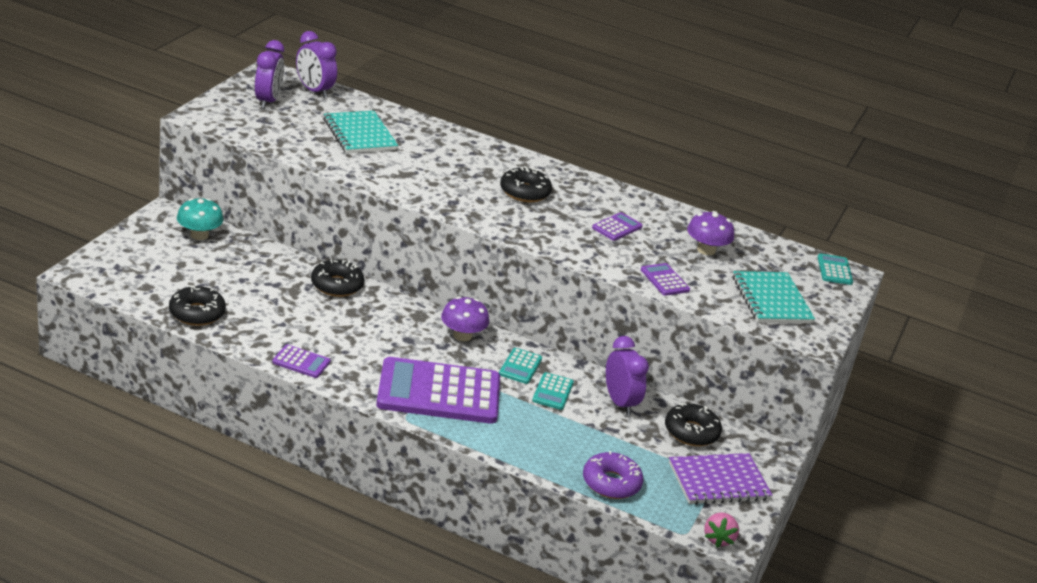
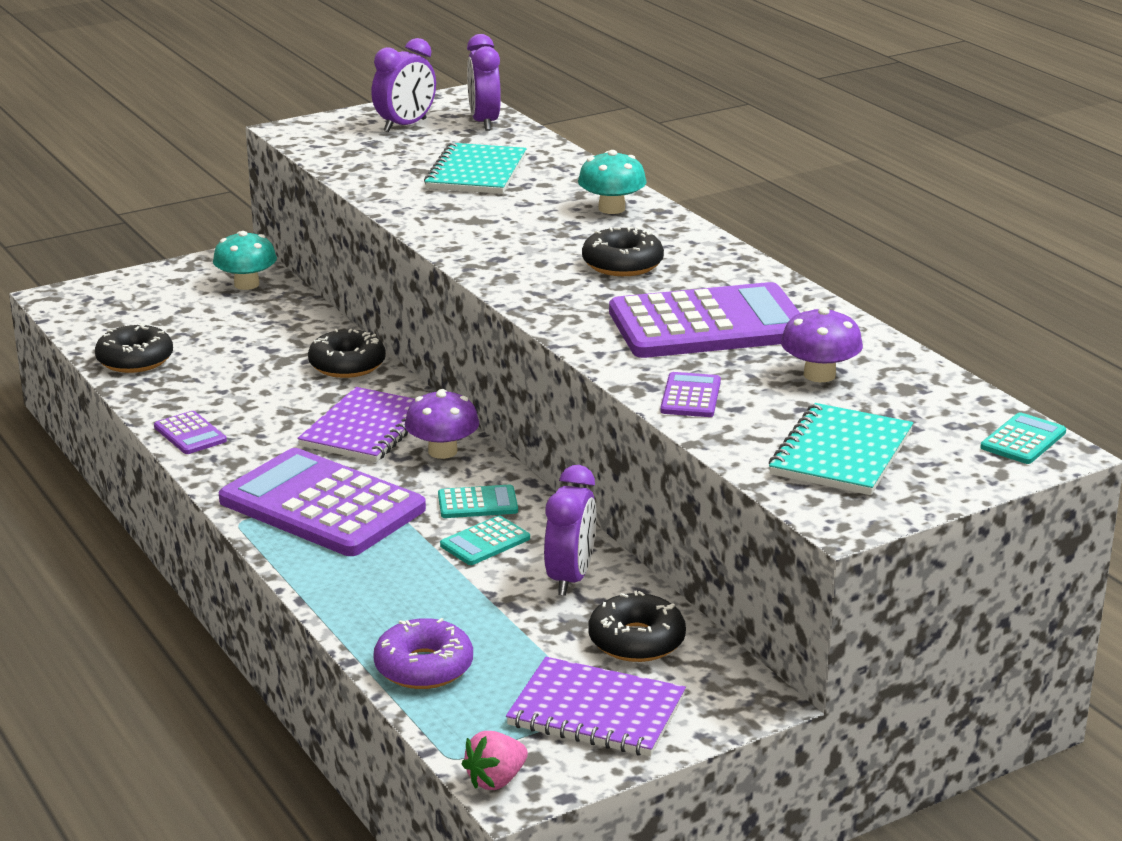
camera: 40 degrees right, 5 degrees down
turquoise calculator [499,348,542,384] -> turquoise calculator turned 150 degrees counterclockwise [438,485,518,518]
purple calculator [592,212,642,241] -> purple calculator [609,282,800,358], size x2.37
none -> purple notebook [297,387,415,462]
none -> turquoise mushroom [578,150,647,214]

